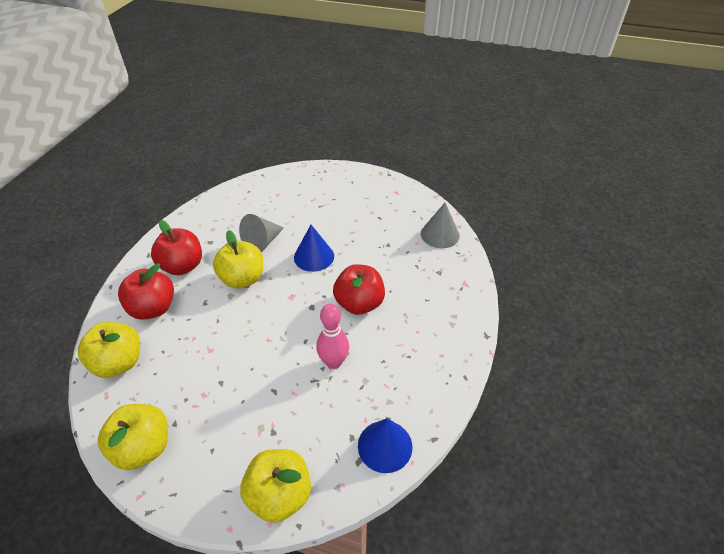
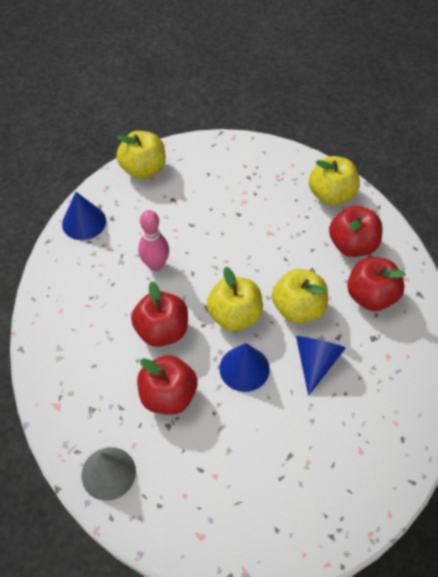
camera: 155 degrees right, 10 degrees up
yellow apple [98,404,168,470] -> yellow apple moved to [207,267,263,331]
grey cone [239,214,284,252] -> blue cone [296,336,346,396]
none -> red apple [137,355,197,415]

